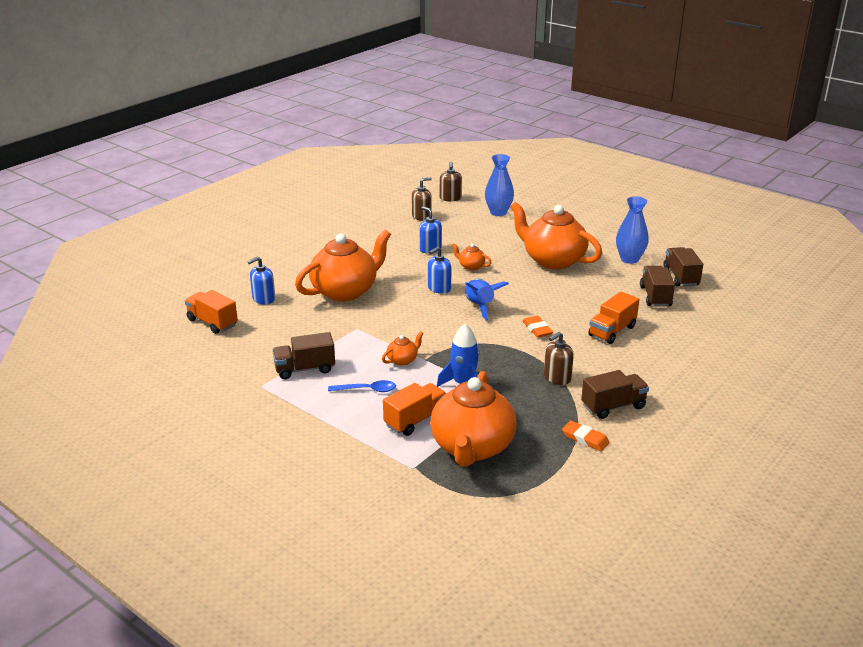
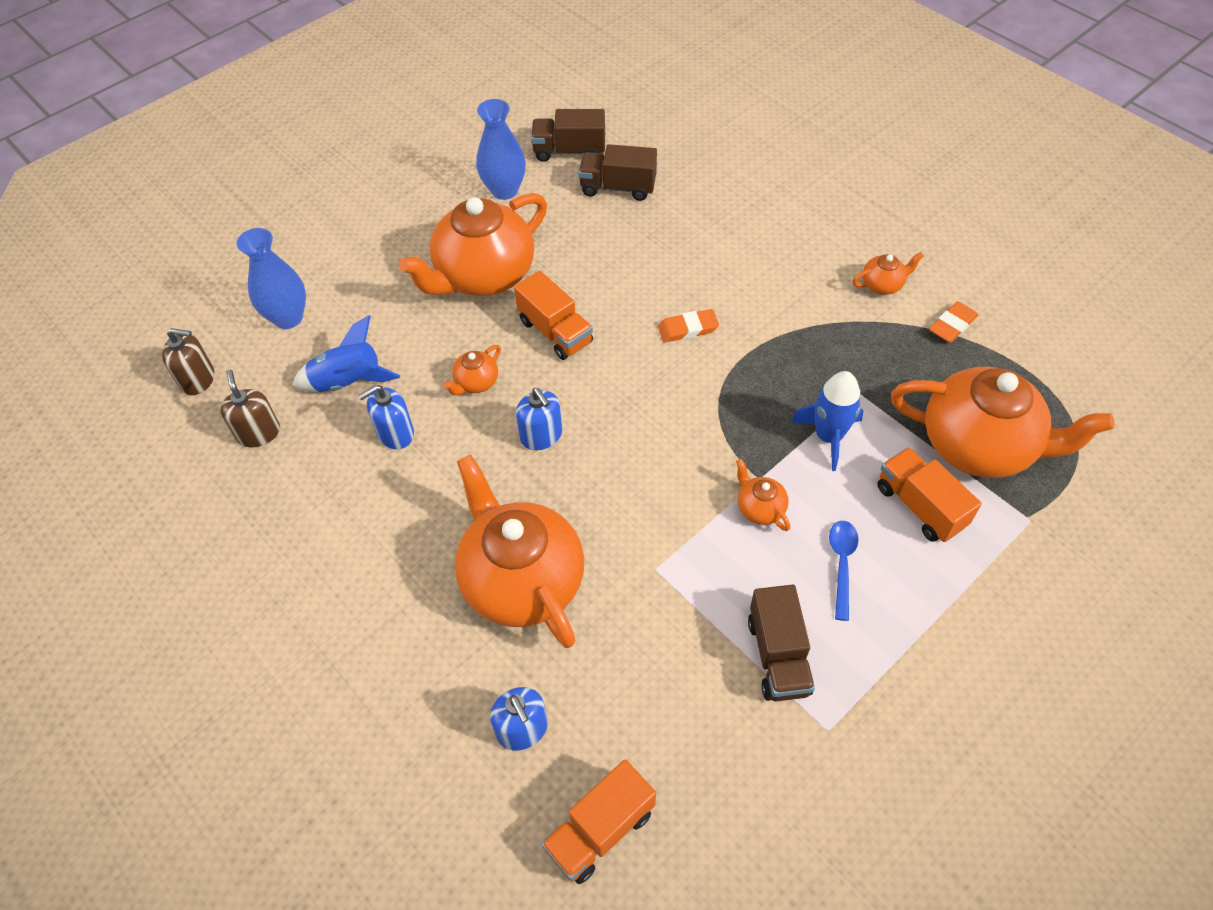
camera: 80 degrees left, 25 degrees up
blue rocket [465,278,509,320] -> blue rocket moved to [292,315,400,392]
brown soap dispenser [544,332,574,385] -> none
brown truck [581,370,649,419] -> orange teapot [852,252,924,295]
orange truck [588,291,640,344] -> orange truck moved to [514,271,593,360]

